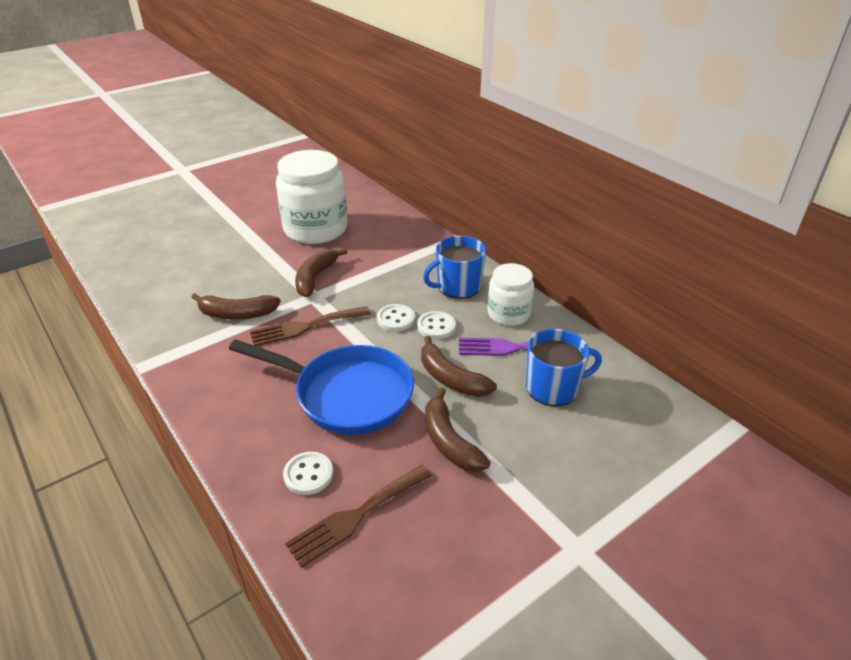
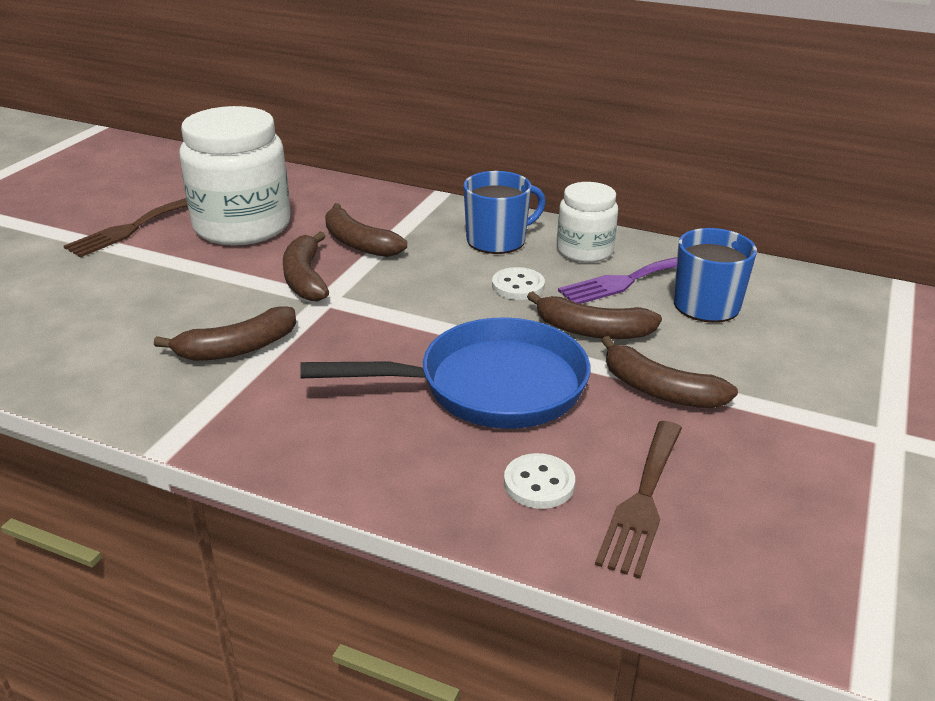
camera: 30 degrees left, 5 degrees down
brown fork [250,306,371,346] -> brown fork moved to [64,198,188,257]
white button [377,304,415,332] -> none
blue mug [423,236,486,299] -> blue mug turned 150 degrees counterclockwise [463,171,546,254]
none -> brown banana [325,203,407,257]

